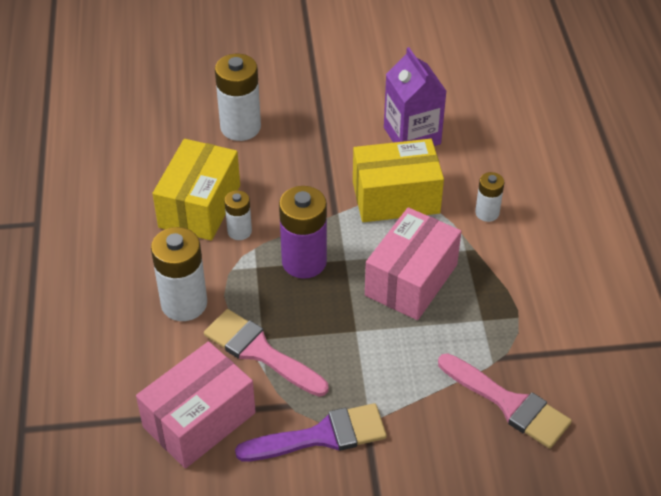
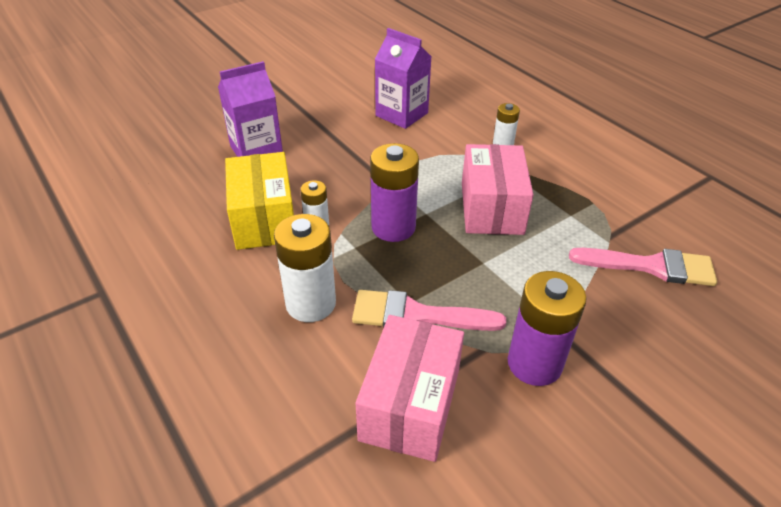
camera: 30 degrees left, 5 degrees down
white battery [215,54,261,141] -> purple carton [218,61,283,157]
purple brush [235,403,387,461] -> purple battery [508,271,587,386]
yellow box [353,139,444,222] -> none

